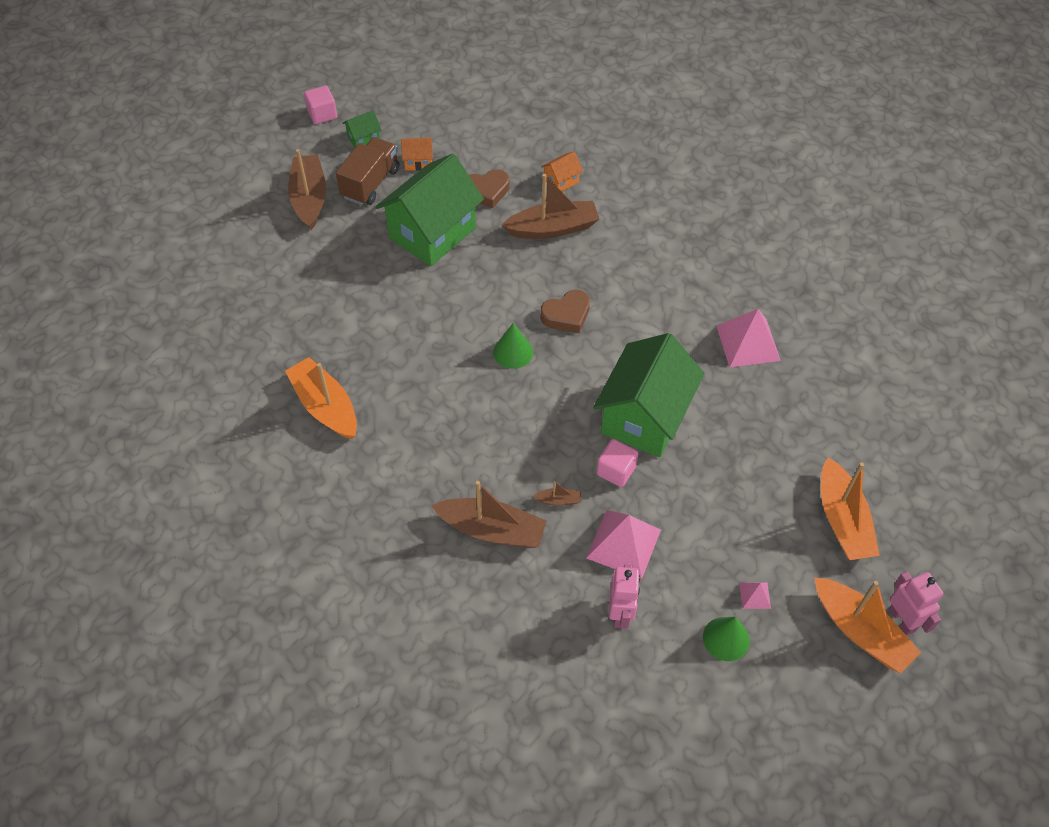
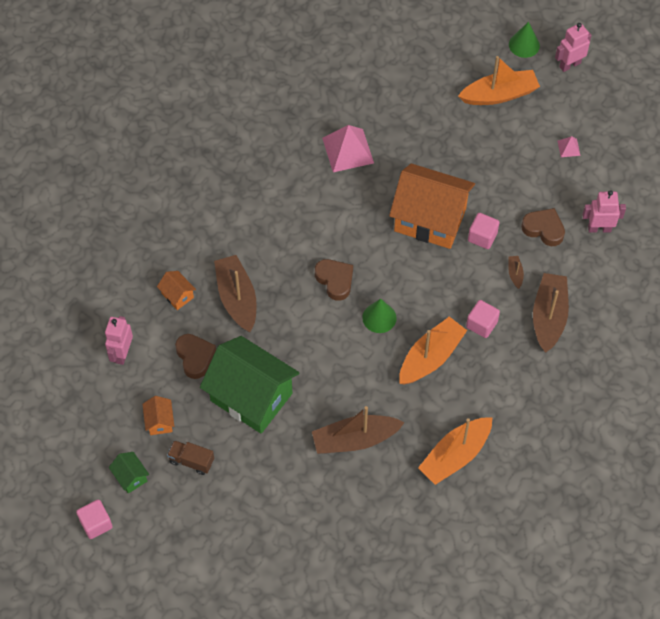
camera: 95 degrees left, 5 degrees up
brown boat [288,149,326,230] -> brown boat moved to [312,406,405,454]
brown truck [336,137,399,205] -> brown truck [167,440,214,475], size x0.63
pink pyramid [586,510,661,579] -> brown heart [521,208,565,246]
green house [593,333,704,457] -> orange house [389,164,475,249]
green cone [703,617,750,661] -> green cone moved to [509,22,540,58]
orange boat [814,577,921,673] -> orange boat moved to [399,316,467,384]
none -> pink robot [105,316,133,365]
none -> pink cube [466,300,500,338]

